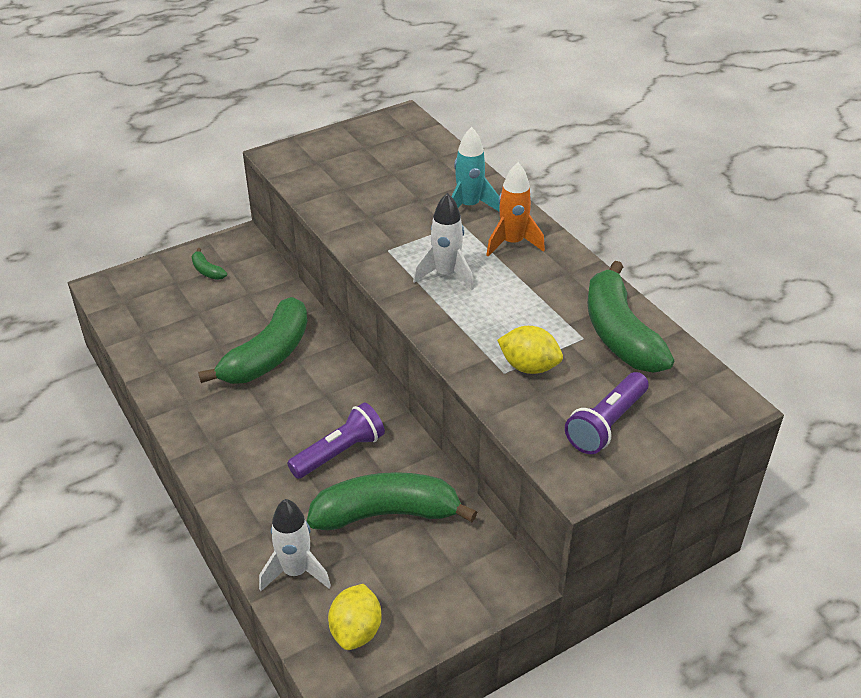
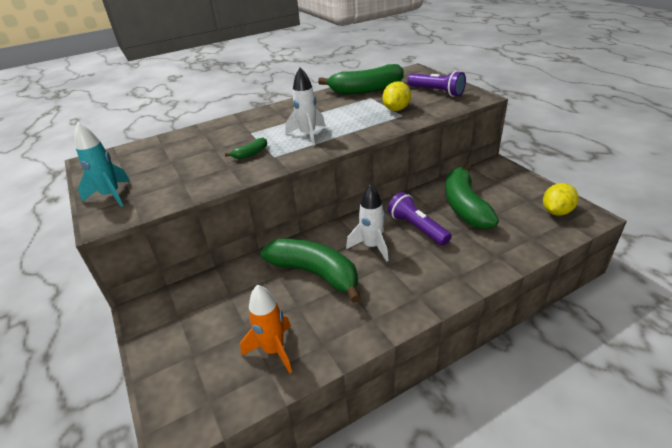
camera: 85 degrees left, 5 degrees down
green banana [192,248,227,280] -> green banana moved to [225,138,267,159]
white rocket [259,499,331,591] -> white rocket moved to [346,184,389,262]
yellow lemon [328,584,381,650] -> yellow lemon turned 60 degrees counterclockwise [543,183,579,215]
turquoise rocket [451,127,500,212] -> turquoise rocket moved to [74,122,130,207]
orange rocket [486,162,545,256] -> orange rocket moved to [240,285,292,373]

